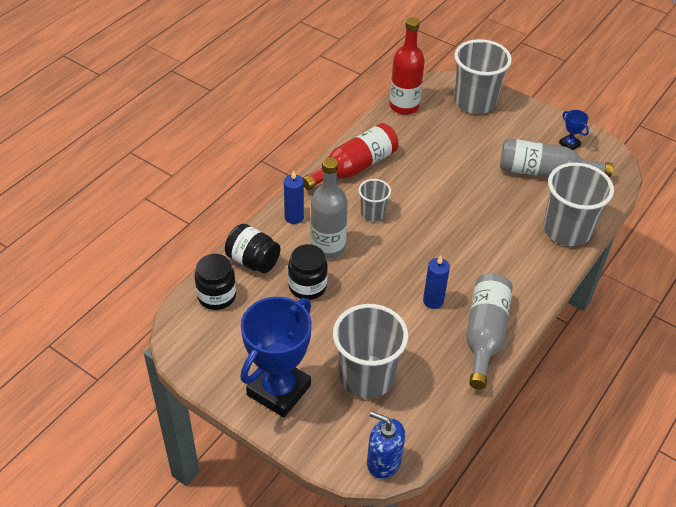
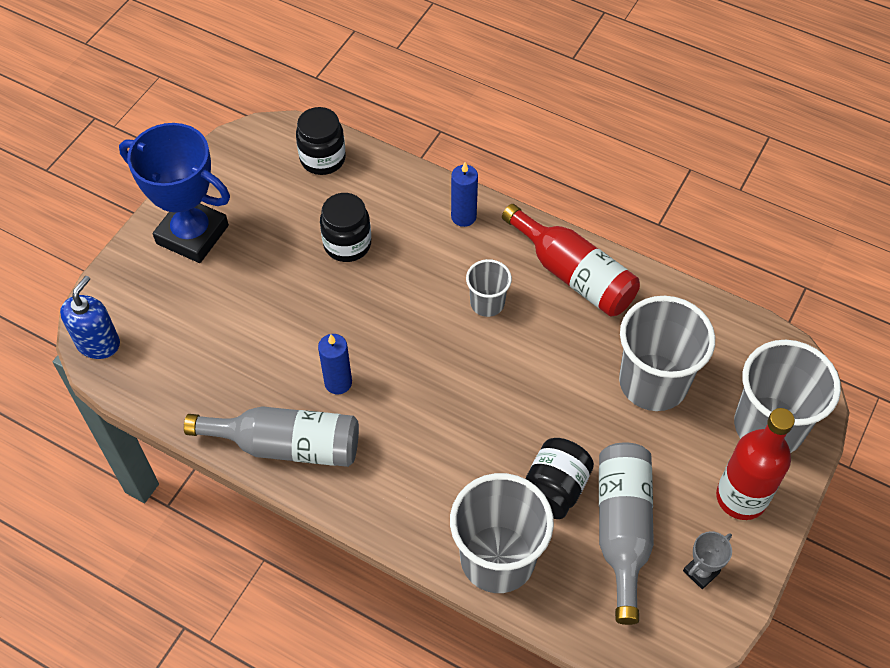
camera: 85 degrees right, 10 degrees up
black jar [225,224,280,273] -> black jar moved to [526,438,594,519]
grey bottle [311,157,348,259] -> none
grey cup [333,304,408,399] -> grey cup moved to [619,296,715,411]
red bottle [390,17,425,115] -> red bottle moved to [716,408,795,520]
blue trophy [559,110,589,150] -> grey trophy [683,531,732,589]

